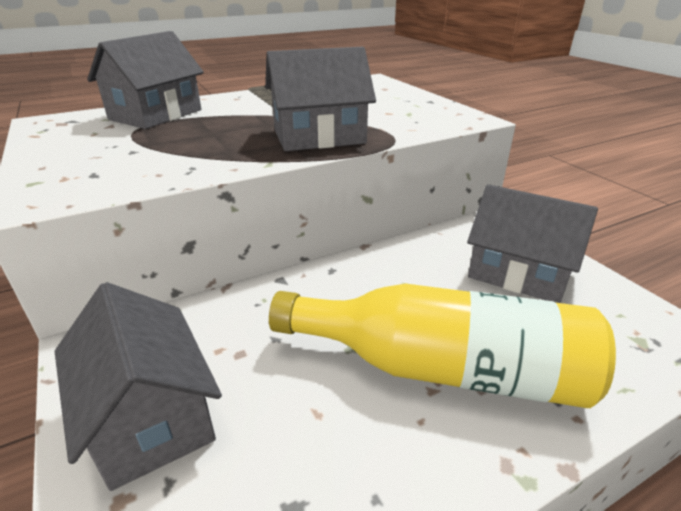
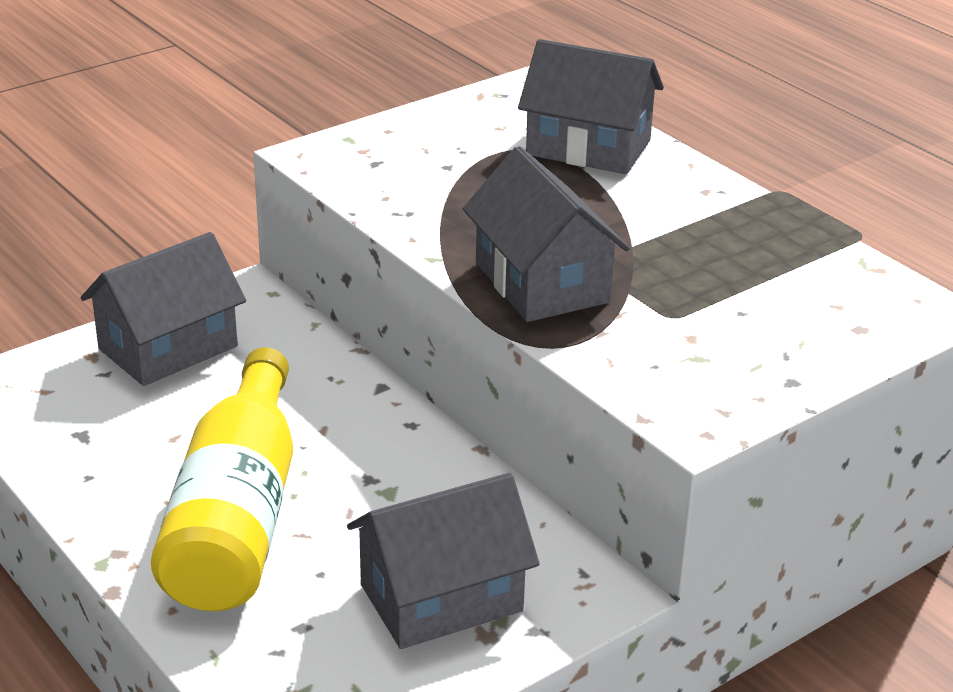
camera: 80 degrees right, 0 degrees up
grey house [467,184,598,303] -> grey house turned 45 degrees clockwise [347,473,540,649]

